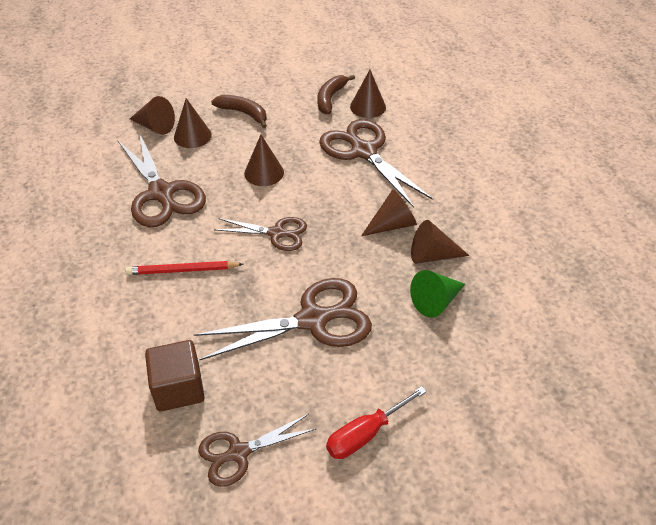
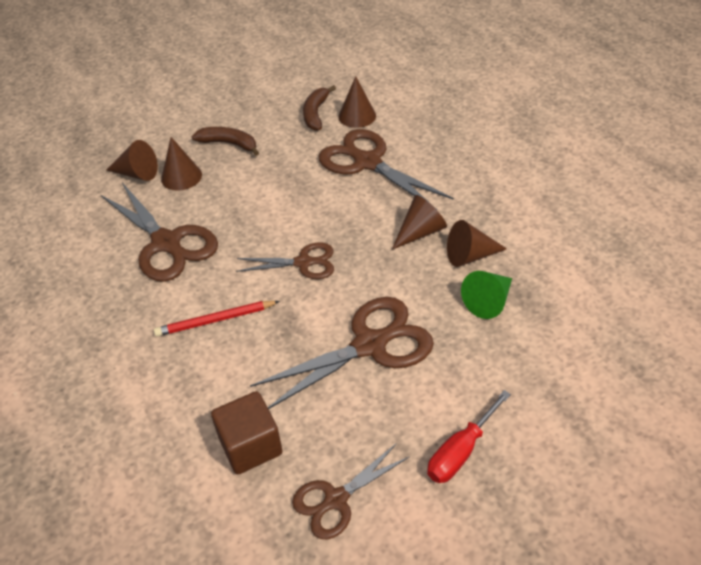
camera: 10 degrees left, 0 degrees up
brown cone [244,135,284,186] -> none

